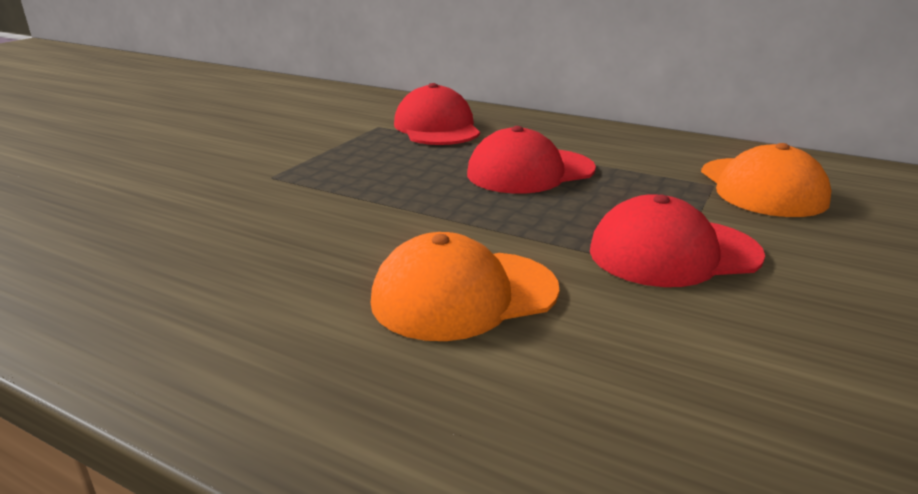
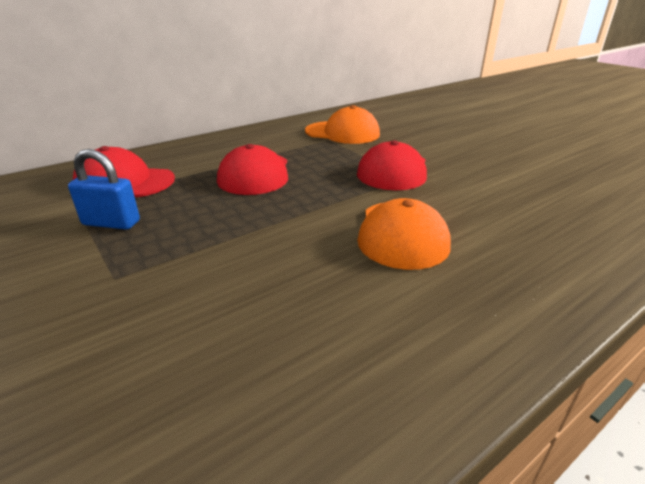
camera: 65 degrees left, 5 degrees up
none -> blue padlock [68,149,140,230]

